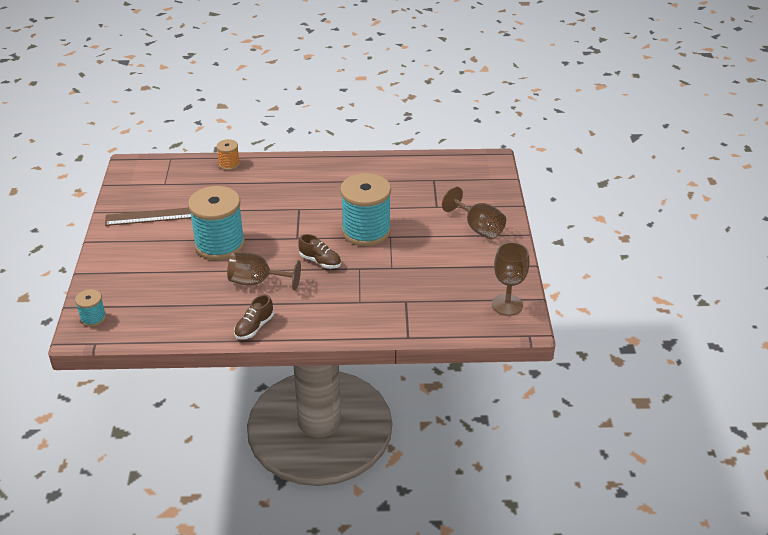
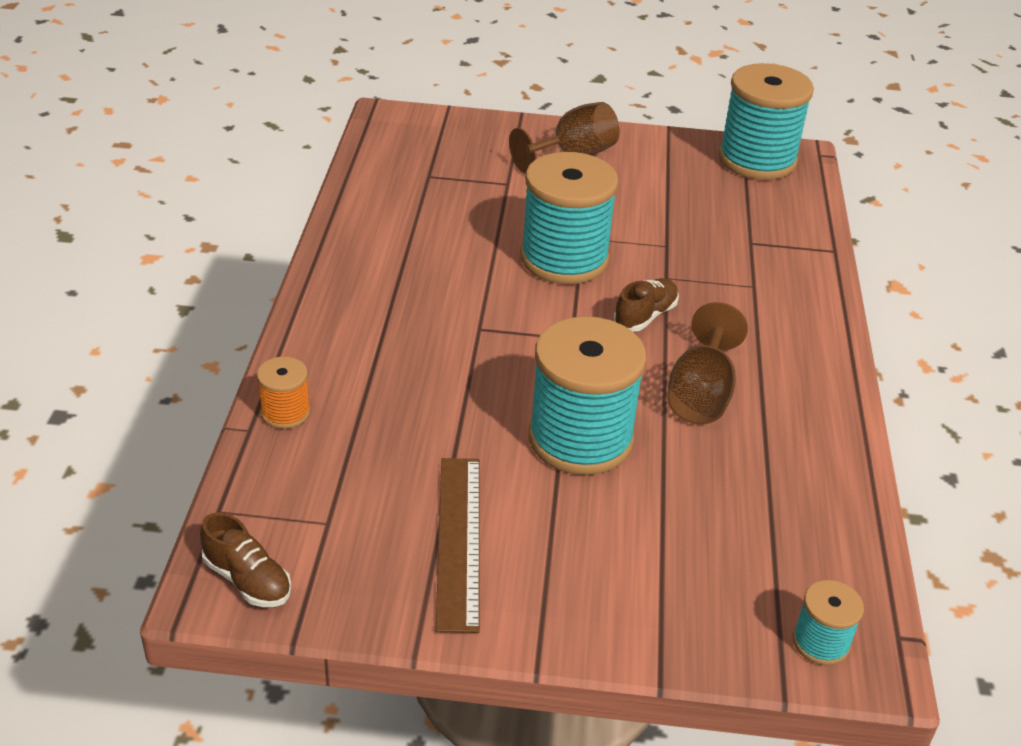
camera: 85 degrees left, 0 degrees up
brown shoe [234,294,274,339] -> brown shoe moved to [200,512,291,607]
brown goblet [492,242,530,316] -> turquoise spool [718,63,814,180]

